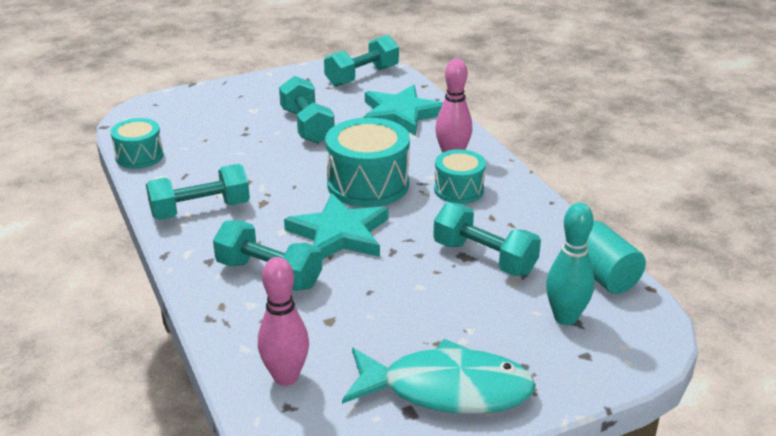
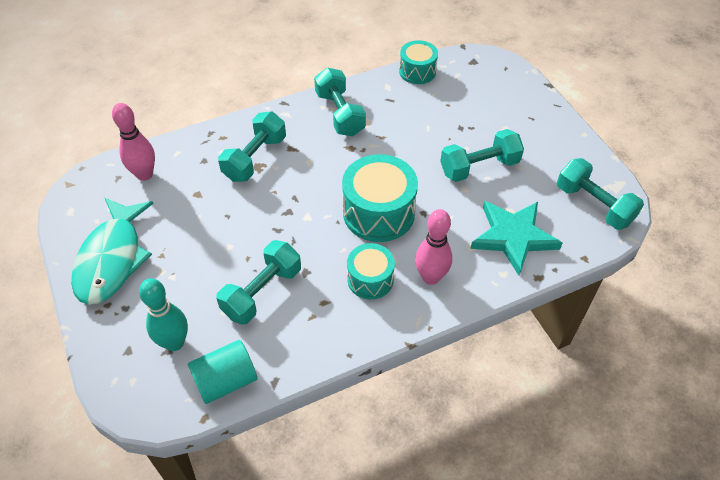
camera: 90 degrees right, 20 degrees up
turquoise star [284,193,388,259] -> none

